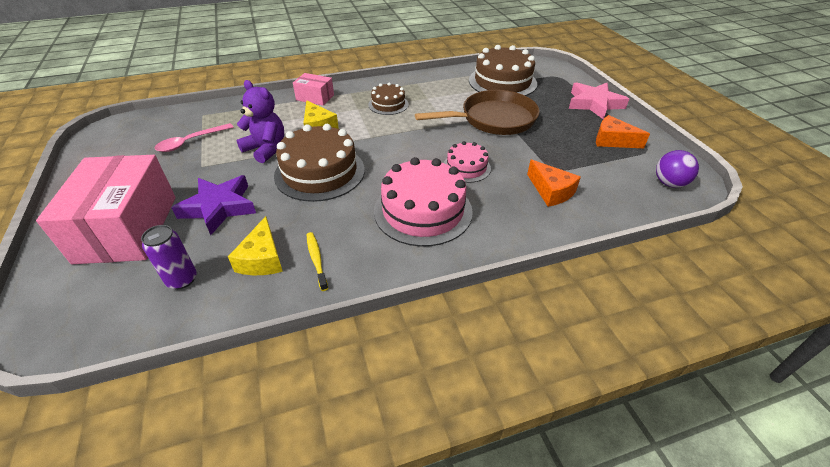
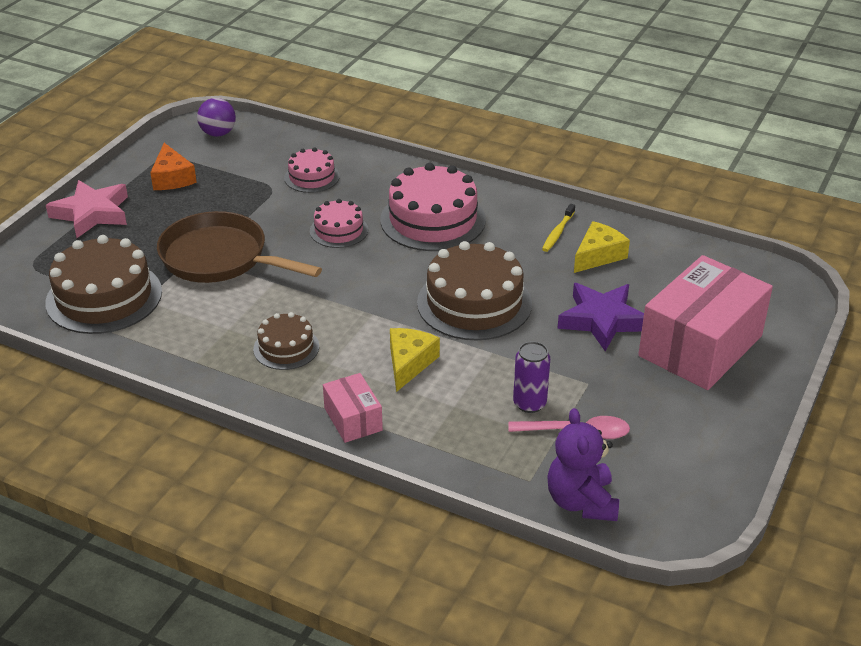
camera: 135 degrees left, 5 degrees down
purple can [141,225,197,289] -> purple can moved to [513,341,550,413]
purple teddy bear [237,80,284,163] -> purple teddy bear moved to [547,408,619,521]
orange cheese [527,160,581,207] -> pink cake [284,147,340,193]

